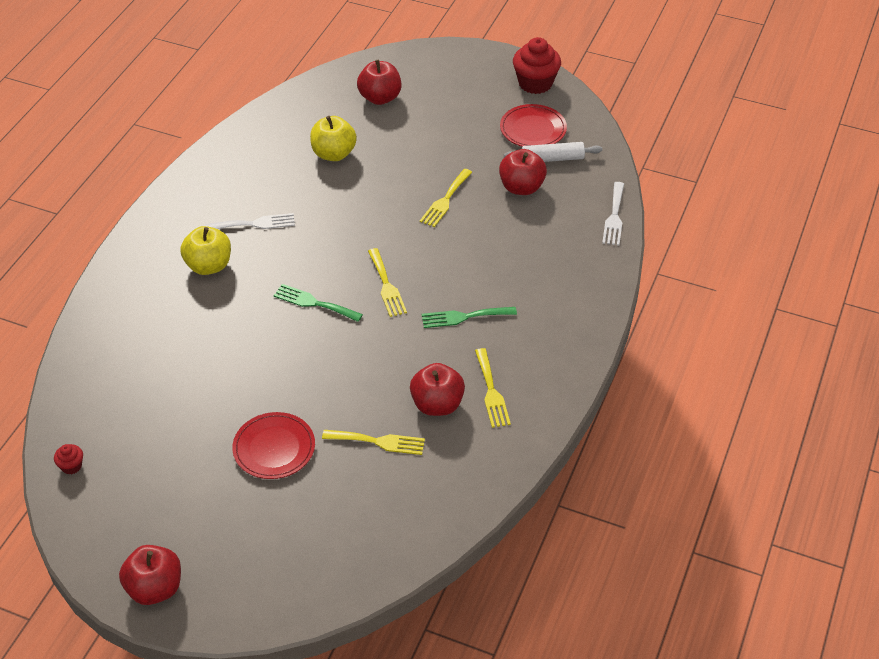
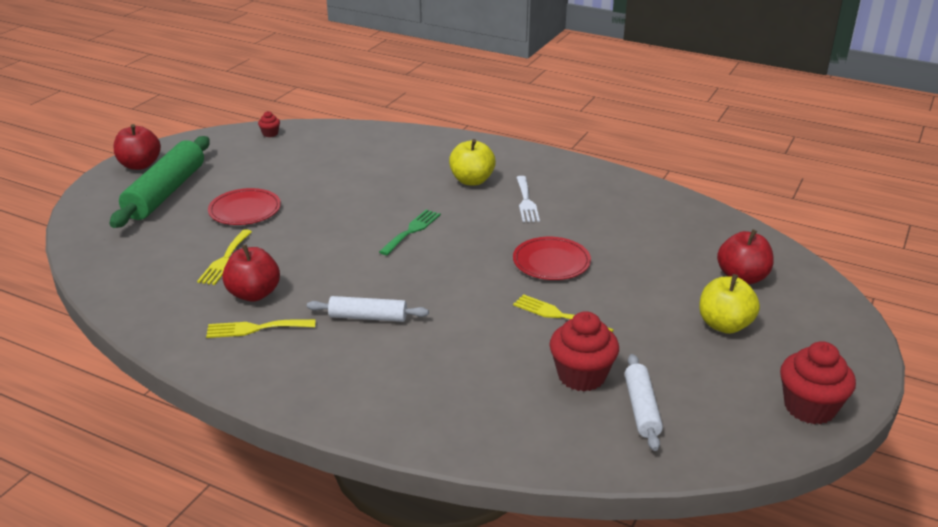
camera: 95 degrees right, 15 degrees down
yellow apple [310,116,357,161] -> yellow apple moved to [699,274,760,334]
yellow fork [368,248,407,317] -> none
green fork [422,307,517,328] -> white rolling pin [307,296,429,322]
red apple [499,149,547,195] -> red cupcake [550,311,619,391]
red plate [500,104,567,146] -> red plate moved to [513,237,591,280]
white fork [602,182,624,245] -> none
none -> green rolling pin [109,136,210,228]

